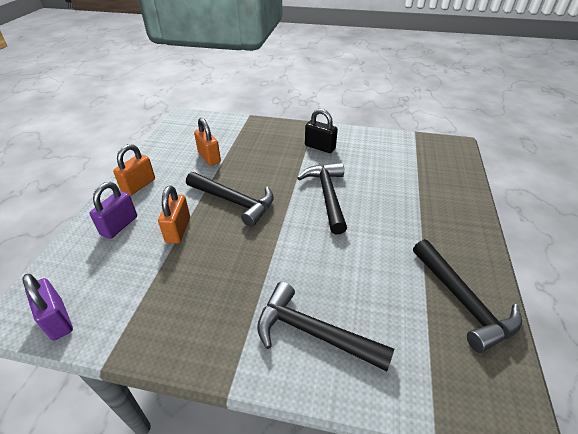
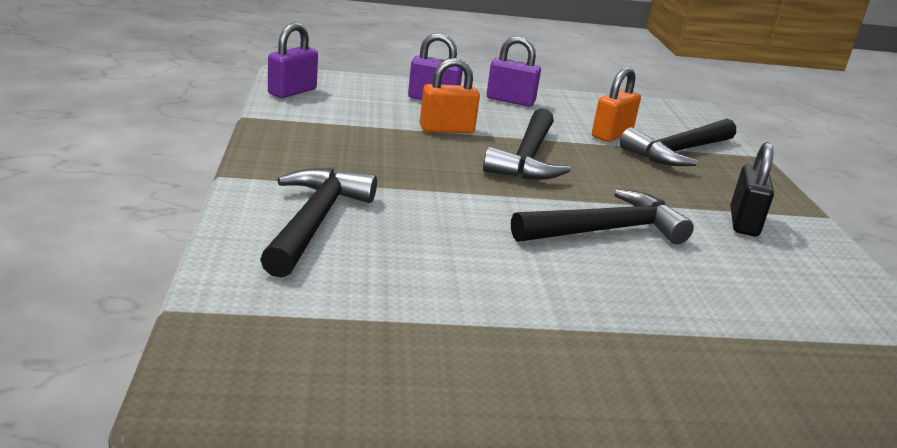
camera: 70 degrees right, 15 degrees down
orange padlock [113,144,155,196] -> purple padlock [486,36,541,107]
black hammer [413,239,522,353] -> black hammer moved to [619,119,736,166]

